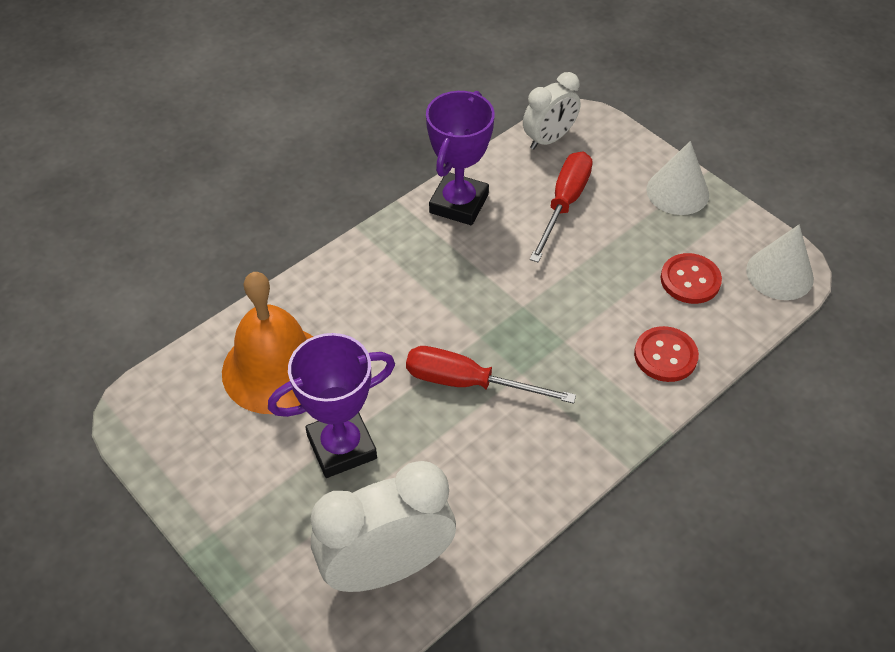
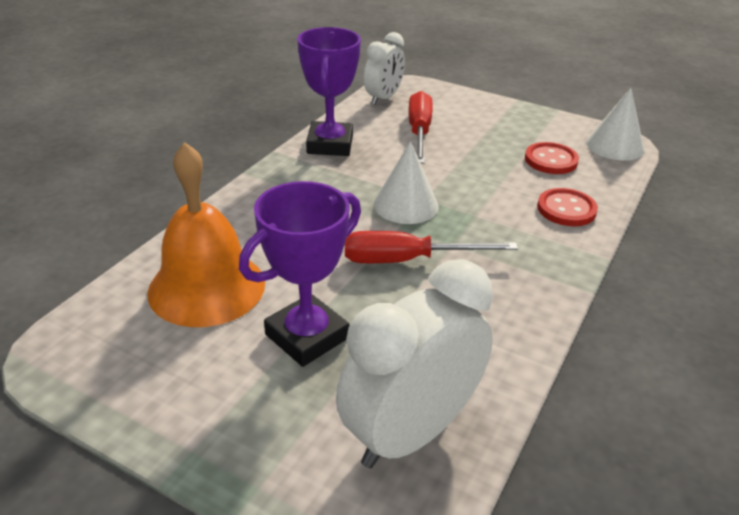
camera: 20 degrees left, 15 degrees down
white cone [646,141,709,215] -> white cone moved to [374,141,439,224]

